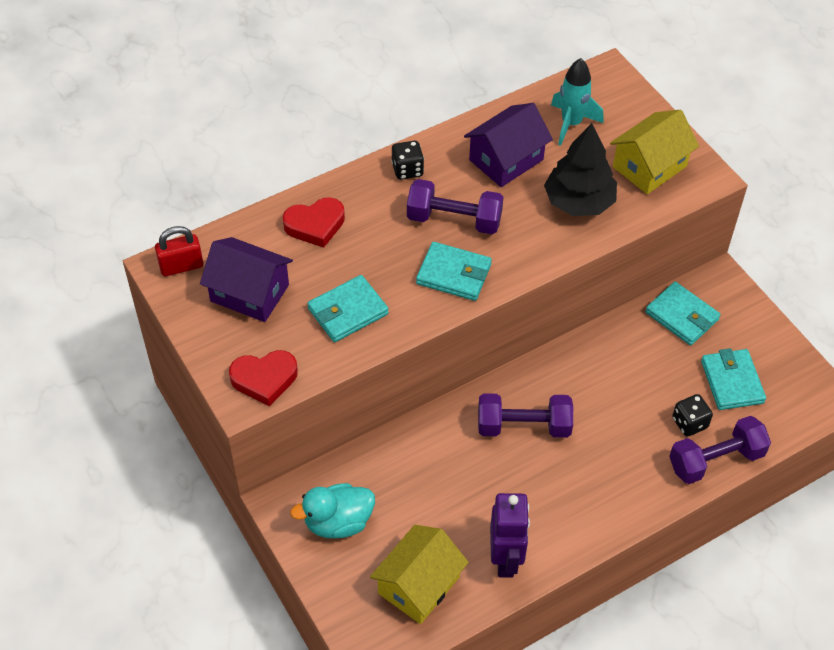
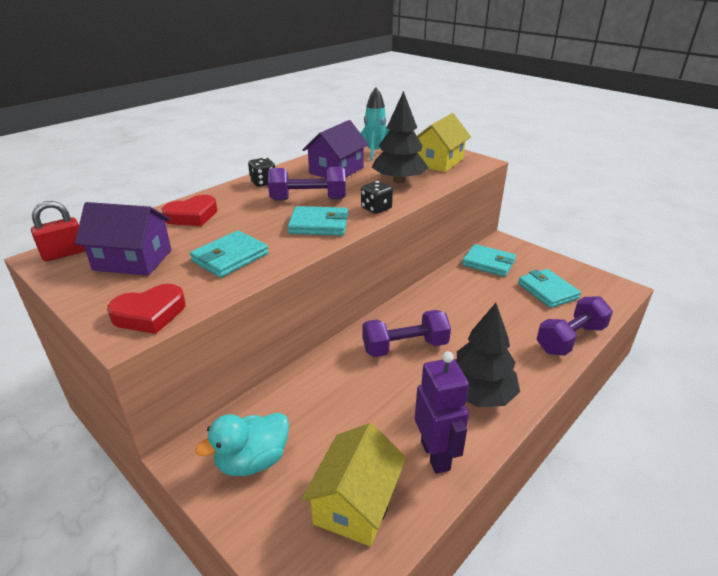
camera: 15 degrees left, 20 degrees down
black dice [672,394,713,437] -> black dice moved to [361,181,393,214]
none -> black tree [455,303,520,407]

